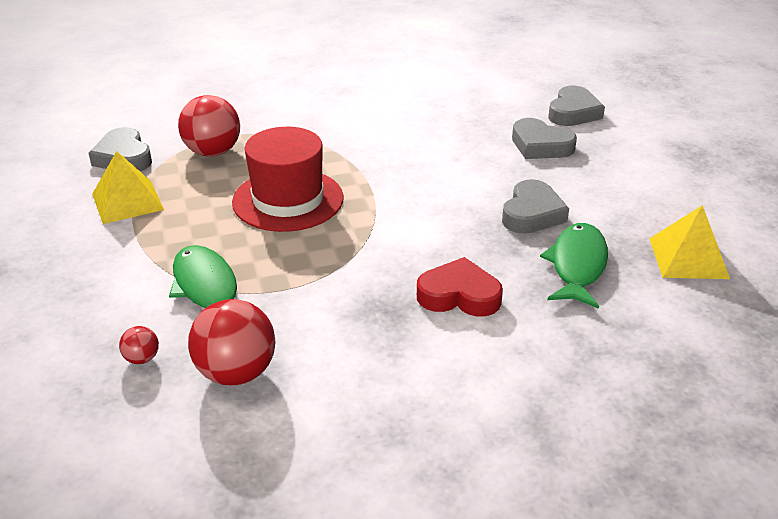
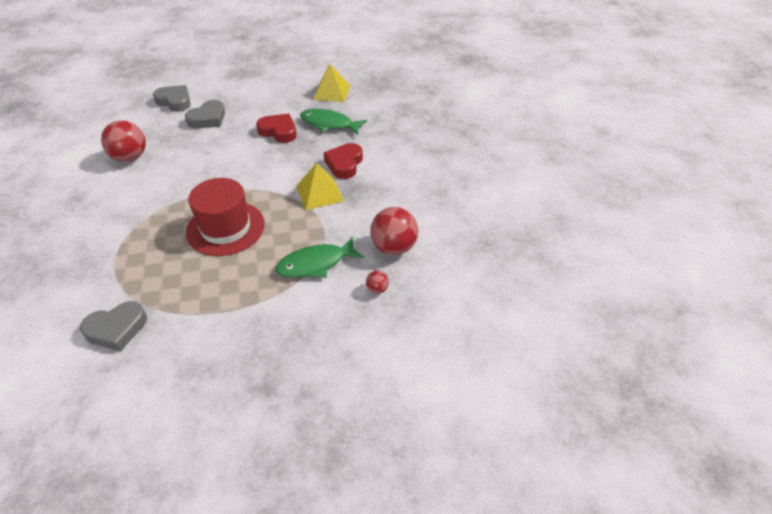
camera: 85 degrees left, 10 degrees up
yellow pyramid [92,151,164,224] -> yellow pyramid moved to [296,163,344,210]
red ball [178,95,240,157] -> red ball moved to [101,120,146,162]
grey heart [502,179,569,234] -> red heart [256,114,297,143]

